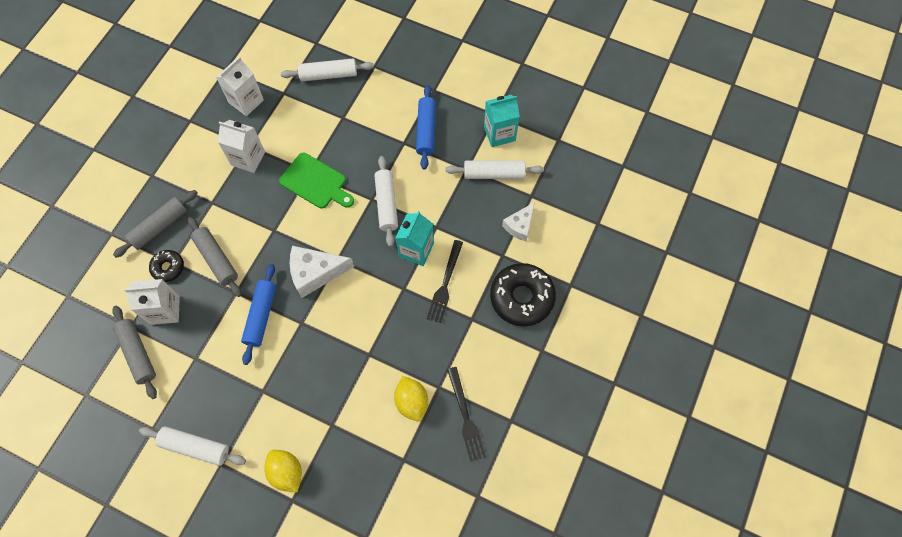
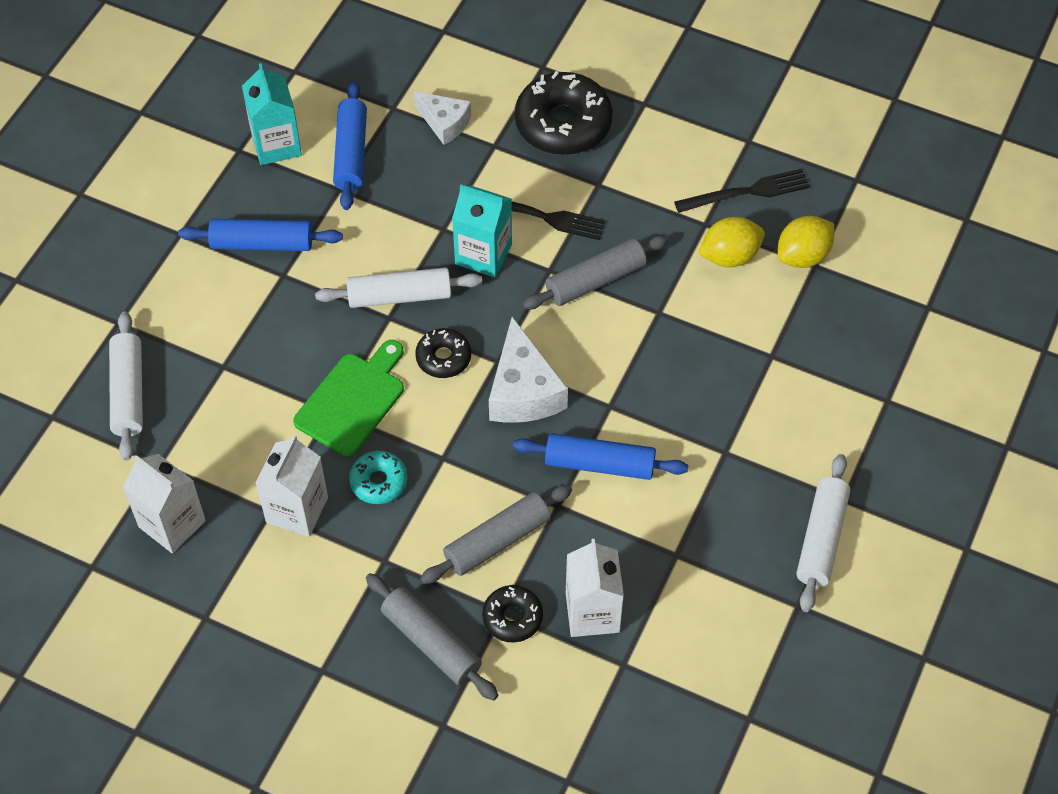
camera: 90 degrees left, 10 degrees down
grey rolling pin [112,306,157,399] -> grey rolling pin moved to [523,235,668,309]
yellow lemon [264,450,302,492] -> yellow lemon moved to [778,216,834,268]
white rolling pin [445,161,544,179] -> blue rolling pin [333,81,367,210]
none -> turquoise donut [349,451,408,504]
none -> black donut [415,328,471,378]

